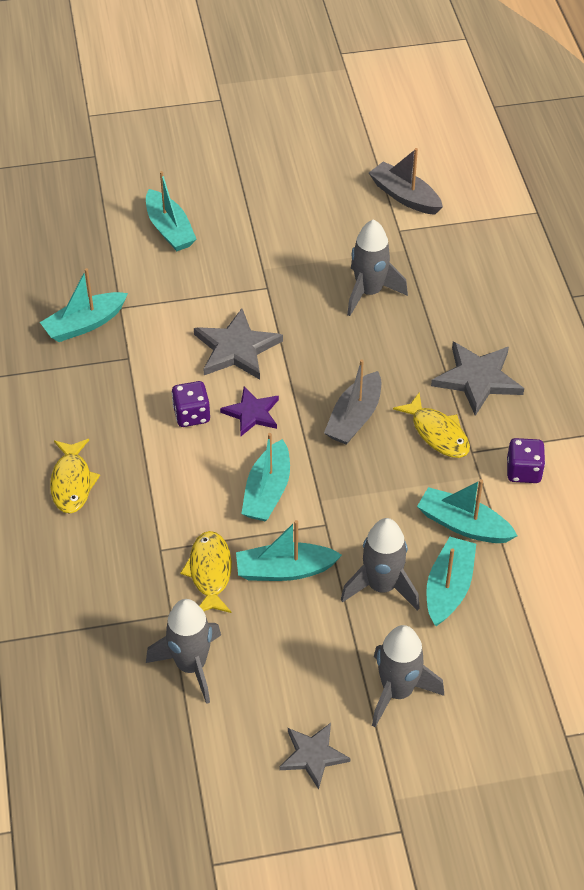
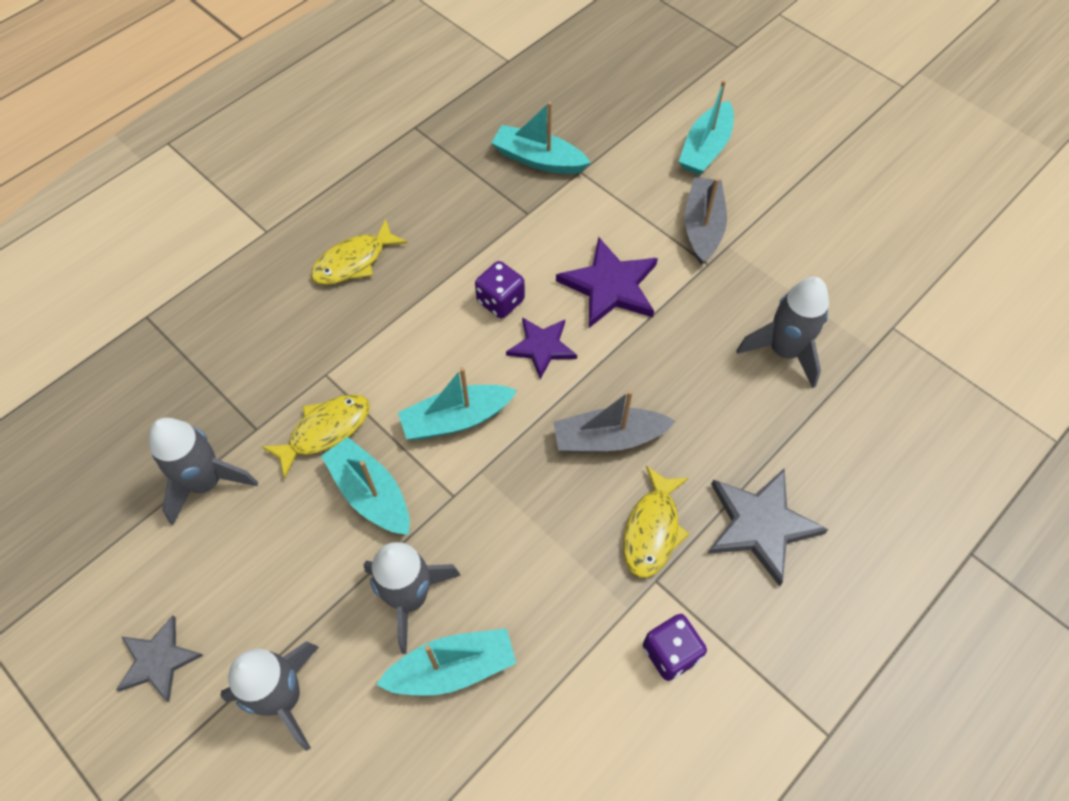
camera: 55 degrees right, 10 degrees up
grey star [194,309,283,380] -> purple star [556,237,658,328]
grey boat [369,148,443,215] -> grey boat moved to [685,177,727,264]
turquoise boat [417,479,517,543] -> none

